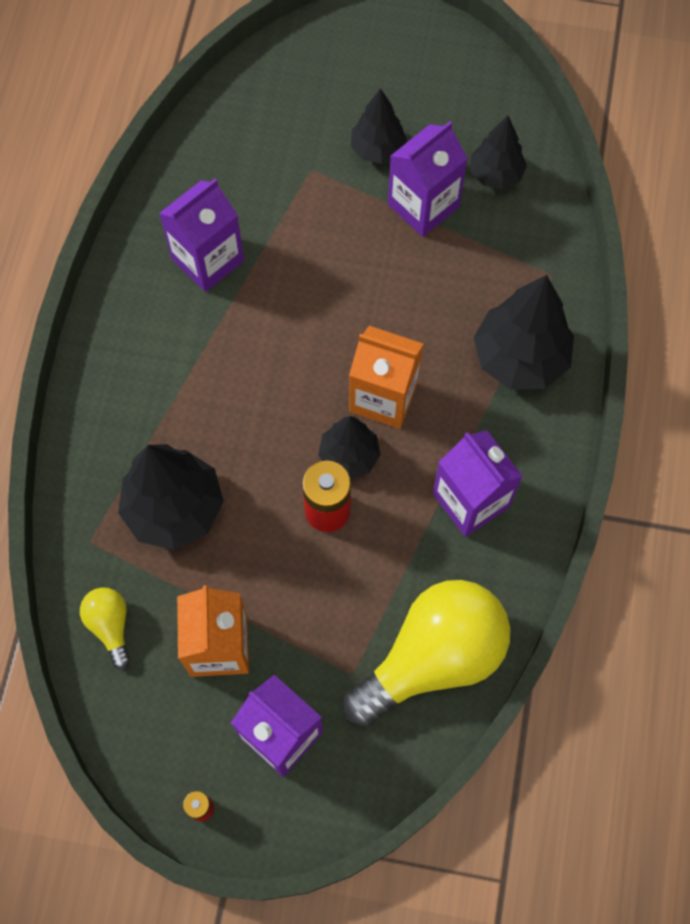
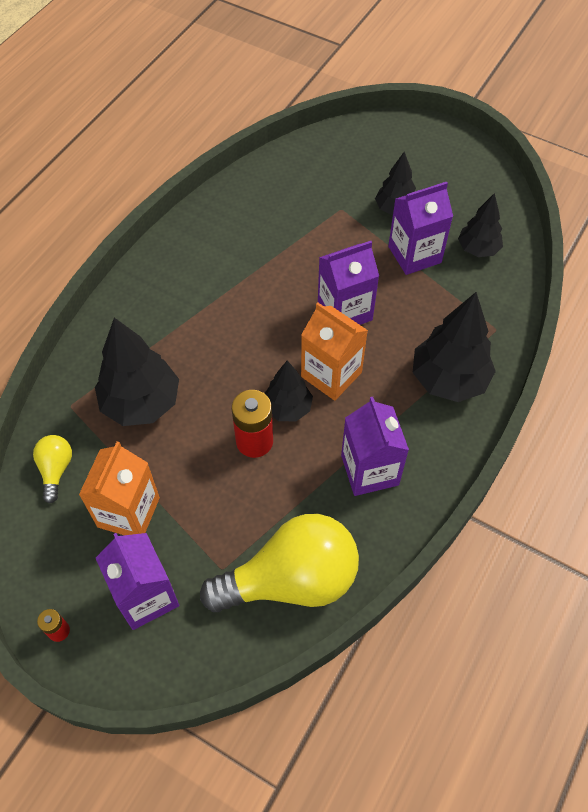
camera: 20 degrees right, 10 degrees down
purple carton [159,179,244,292] -> purple carton moved to [318,241,379,325]

